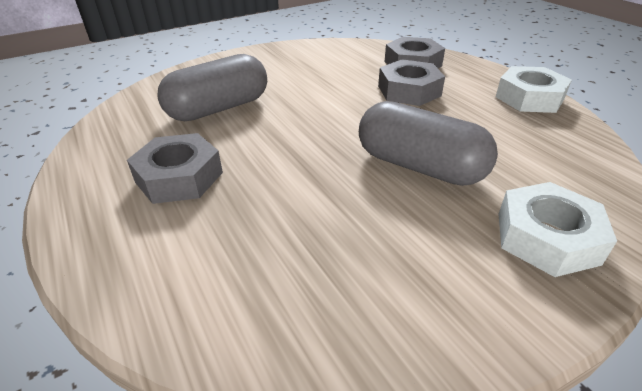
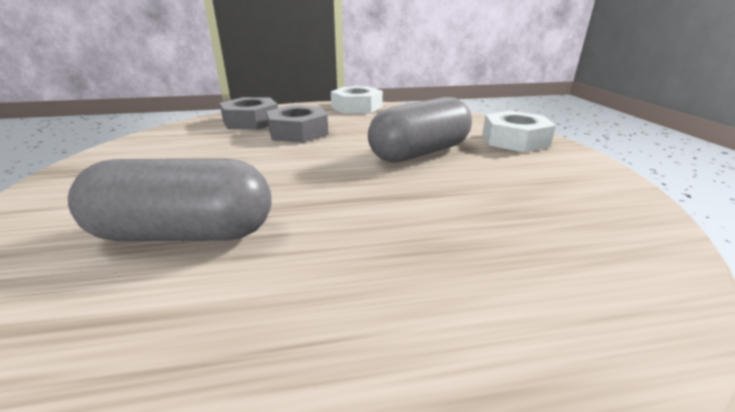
camera: 70 degrees left, 10 degrees down
grey nut [127,133,223,204] -> none
grey capsule [157,54,267,121] -> grey capsule turned 75 degrees counterclockwise [68,159,272,241]

